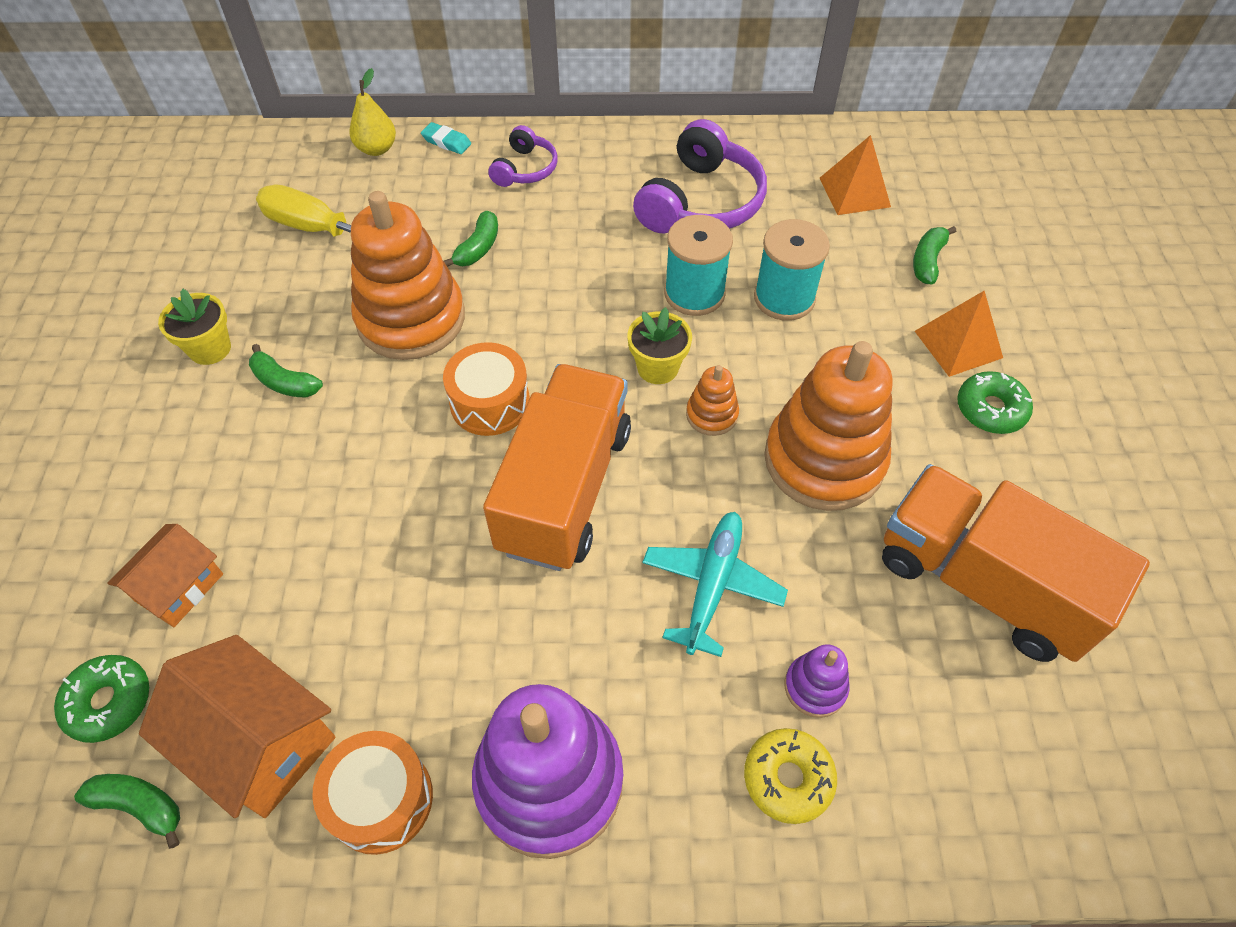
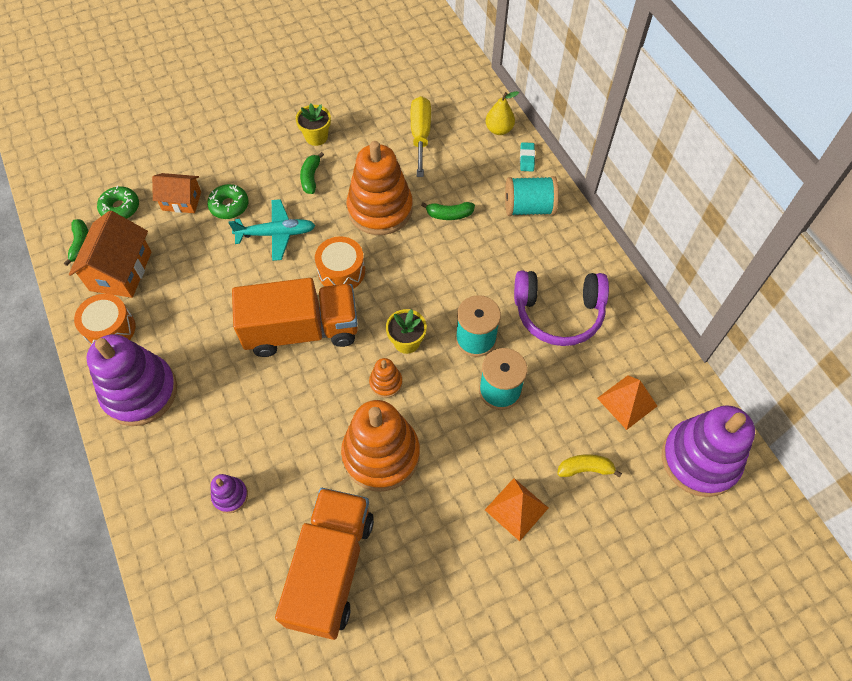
camera: 65 degrees right, 5 degrees up
purple headphones [489,125,558,187] -> turquoise spool [505,176,559,216]
turquoise plane [643,512,788,657] -> turquoise plane moved to [229,199,316,261]
yellow donut [744,728,837,824] -> none
green banana [913,226,956,284] -> yellow banana [557,454,622,478]
green donut [957,371,1033,434] -> green donut moved to [207,184,248,219]
none -> purple stacking toy [662,405,755,497]

